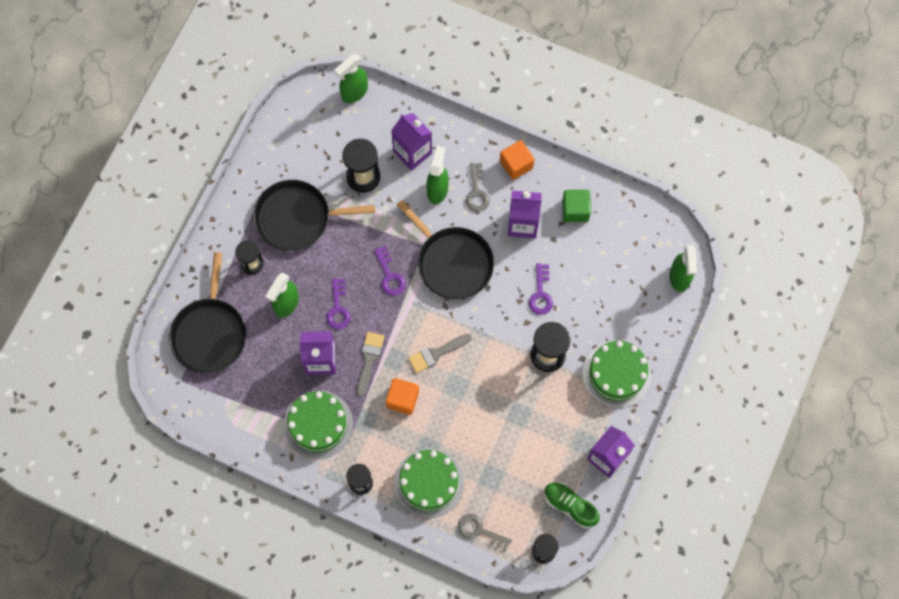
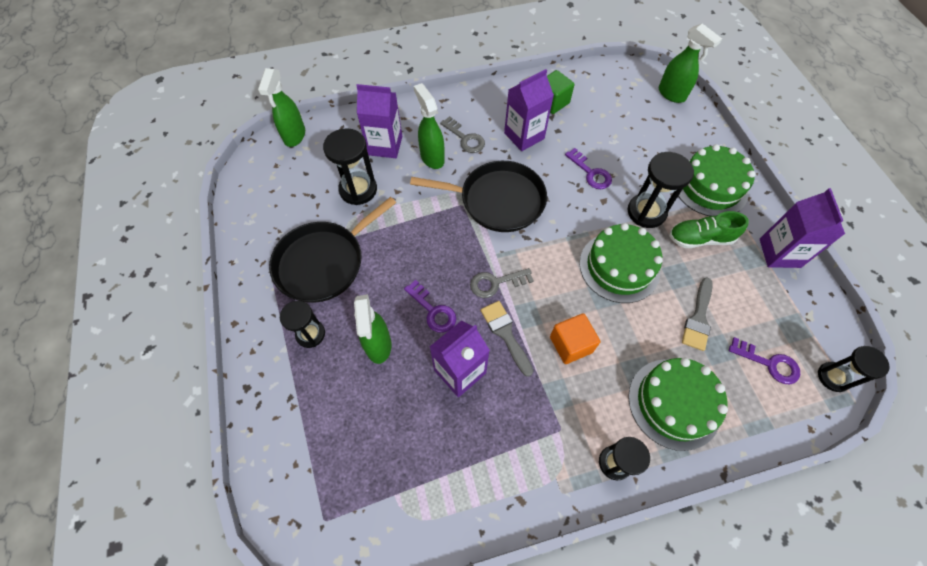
camera: 40 degrees left, 10 degrees down
black pan [169,252,247,373] -> none
green cake [283,390,353,459] -> green cake moved to [580,223,663,303]
purple key [374,246,405,296] -> purple key moved to [729,337,800,384]
grey brush [408,334,472,373] -> grey brush moved to [682,277,713,351]
grey key [458,514,512,552] -> grey key moved to [470,268,534,298]
orange cube [500,140,535,180] -> none
green shoe [544,482,600,528] -> green shoe moved to [669,211,749,248]

